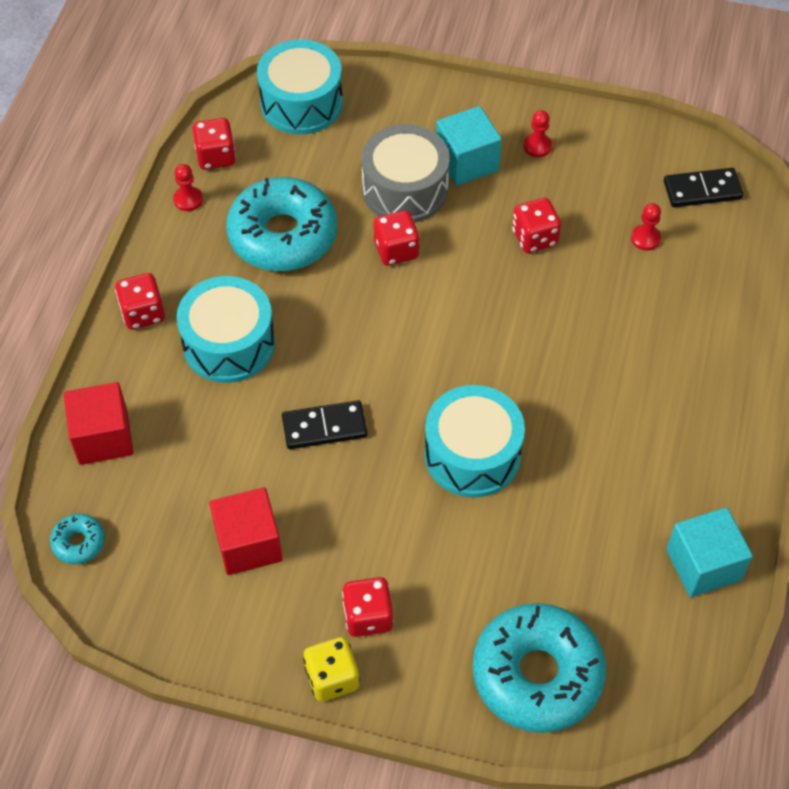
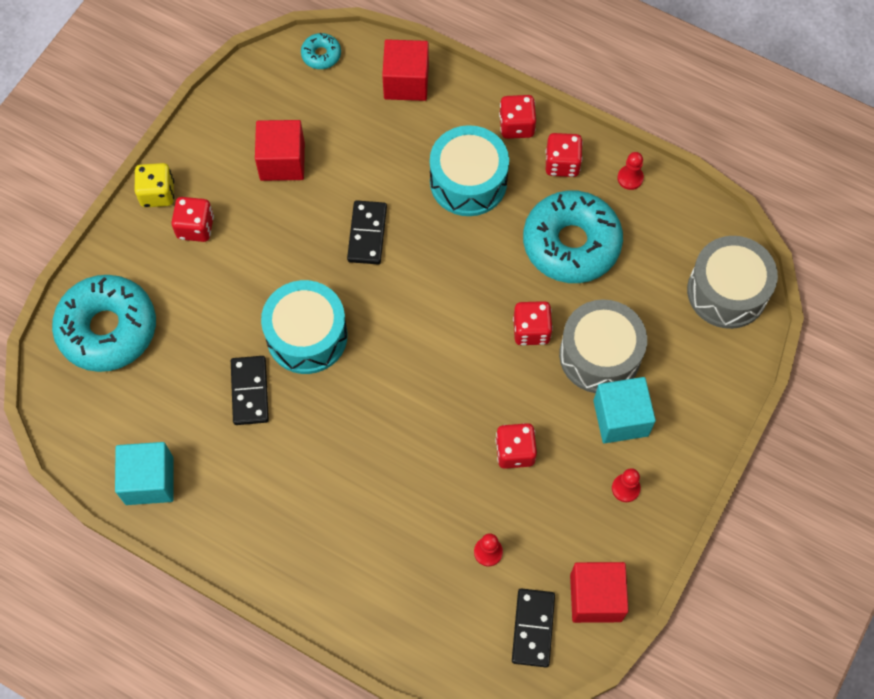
camera: 105 degrees right, 10 degrees up
red dice [192,118,236,170] -> red dice moved to [546,133,583,177]
turquoise drum [257,40,343,134] -> grey drum [687,236,778,329]
none -> black domino [231,356,269,425]
none -> red cube [570,562,628,623]

